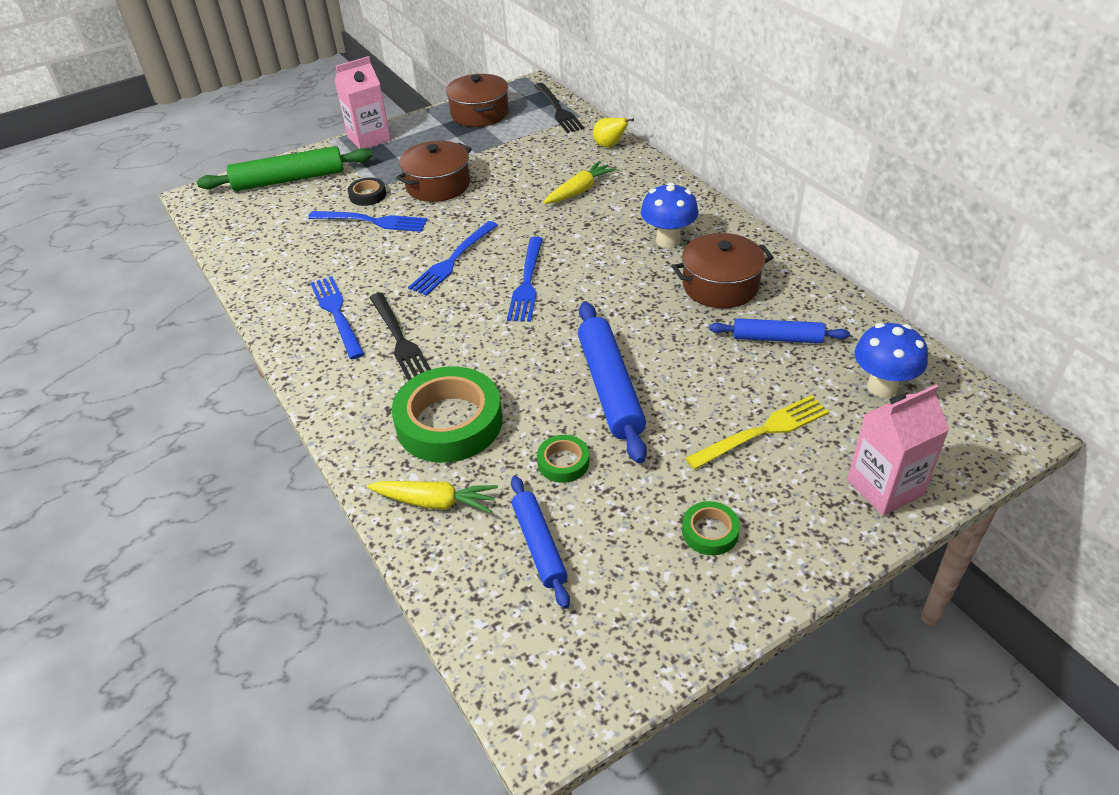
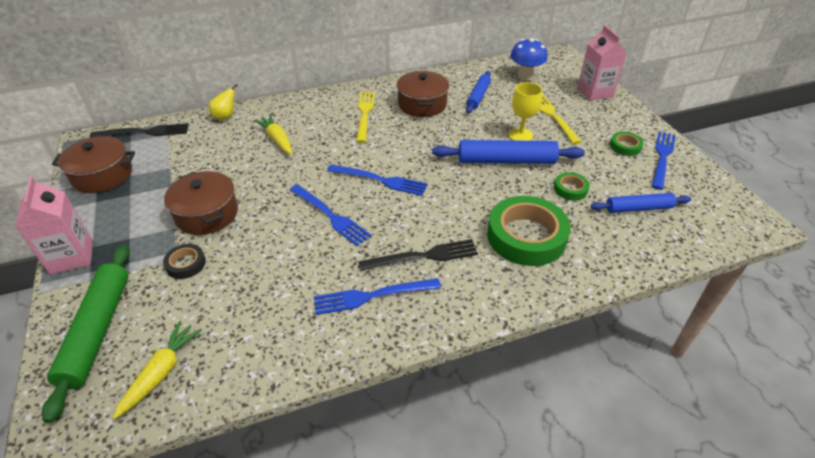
camera: 80 degrees left, 0 degrees up
blue fork [308,211,428,232] -> blue fork moved to [652,131,676,190]
yellow carrot [367,481,498,513] -> yellow carrot moved to [113,321,202,419]
blue mushroom [641,182,698,248] -> yellow fork [356,92,375,143]
none -> yellow goblet [509,82,542,141]

